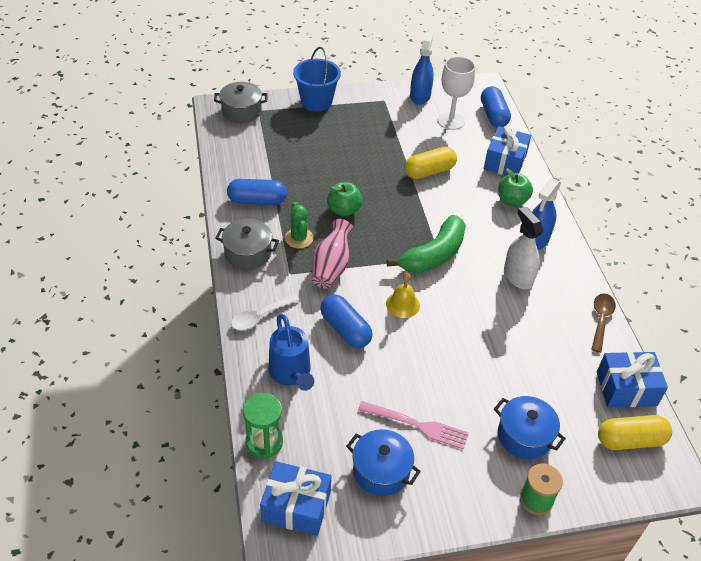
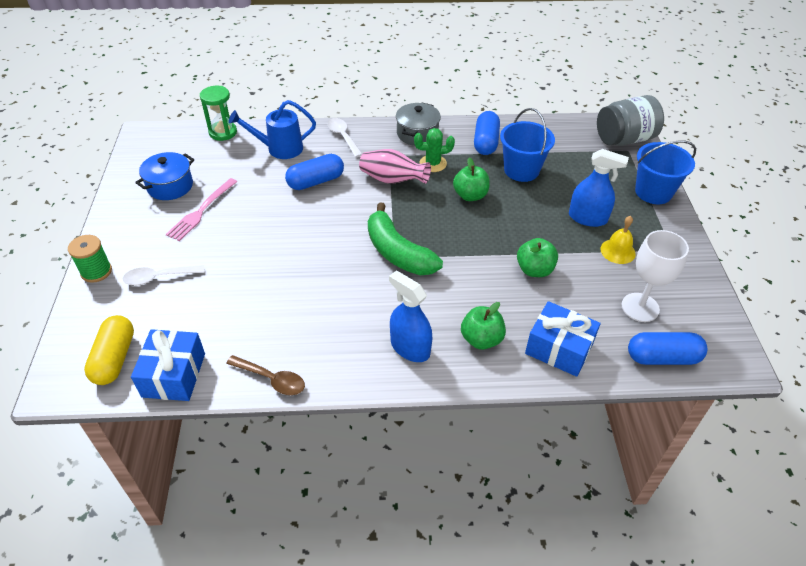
camera: 100 degrees right, 0 degrees up
grey pot [214,82,267,123] -> grey jar [597,95,664,146]
blue gift [260,461,331,536] -> none
yellow bell [386,273,420,318] -> yellow bell moved to [600,216,636,264]
yellow capsule [404,147,457,179] -> green apple [517,238,558,277]
blue spray bottle [410,31,434,105] -> blue spray bottle moved to [569,149,629,227]
blue pot [494,396,566,459] -> white spoon [123,265,205,285]
white spray bottle [504,207,543,289] -> none
none -> blue bucket [500,108,555,182]

